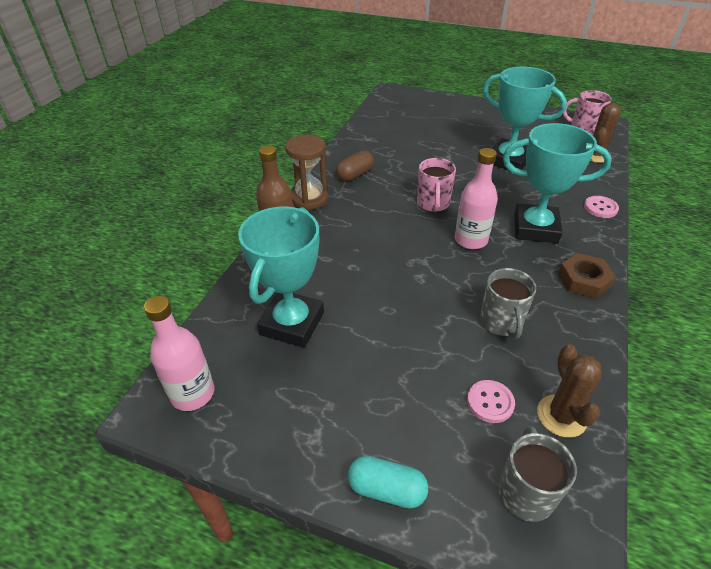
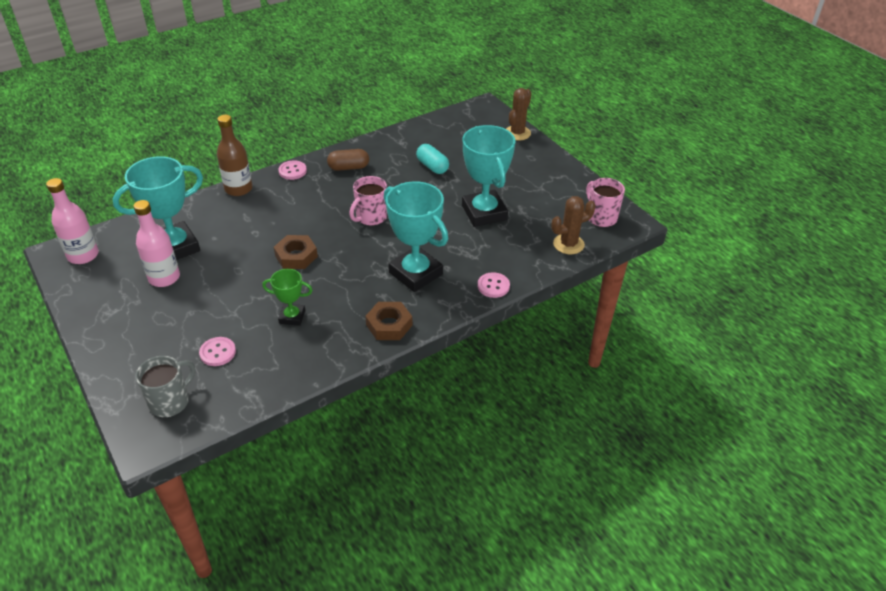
camera: 35 degrees right, 0 degrees up
brown hourglass [285,135,328,210] -> pink button [278,160,307,180]
turquoise capsule [348,456,428,509] -> turquoise capsule moved to [416,144,449,174]
pink bottle [455,148,498,249] -> pink bottle moved to [133,200,180,287]
grey mug [480,268,536,339] -> green trophy [262,269,313,326]
brown cactus [537,344,602,438] -> brown cactus moved to [506,88,531,141]
none -> brown nut [274,235,318,269]

